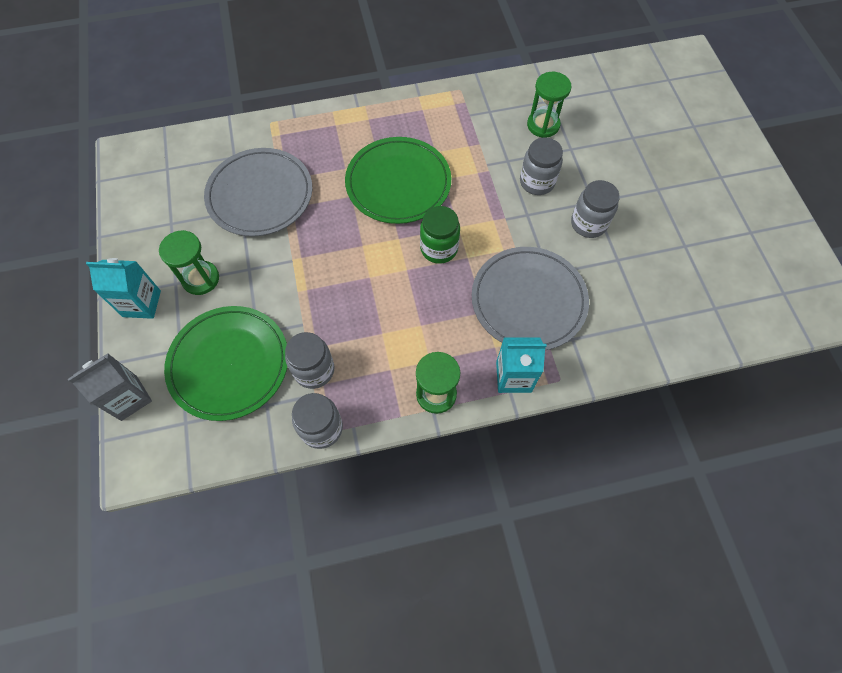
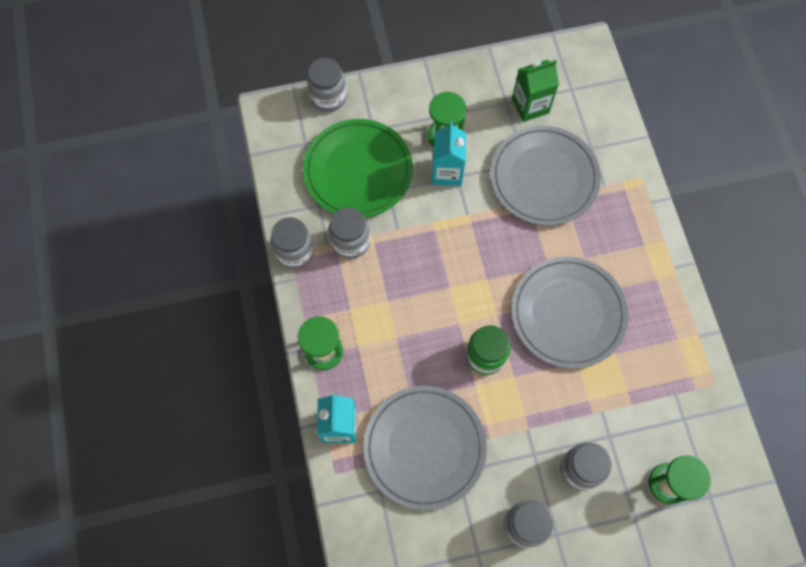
camera: 90 degrees right, 5 degrees up
grey carton [68,354,152,421] -> grey jar [307,58,346,112]
turquoise carton [86,258,161,319] -> turquoise carton moved to [432,122,466,186]
green plate [345,137,451,224] -> grey plate [511,256,628,369]
none -> green carton [512,60,559,122]

